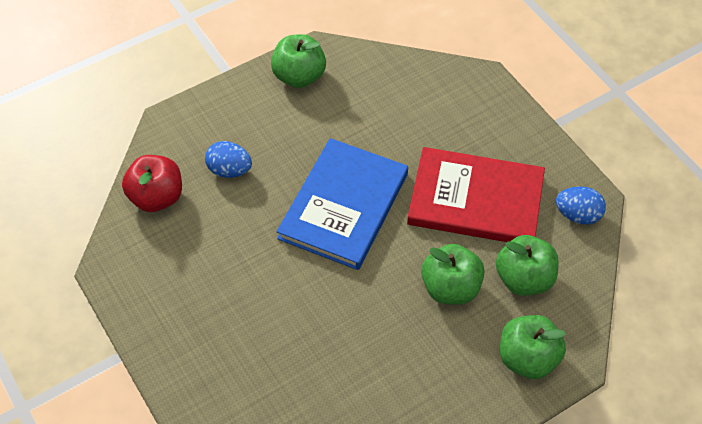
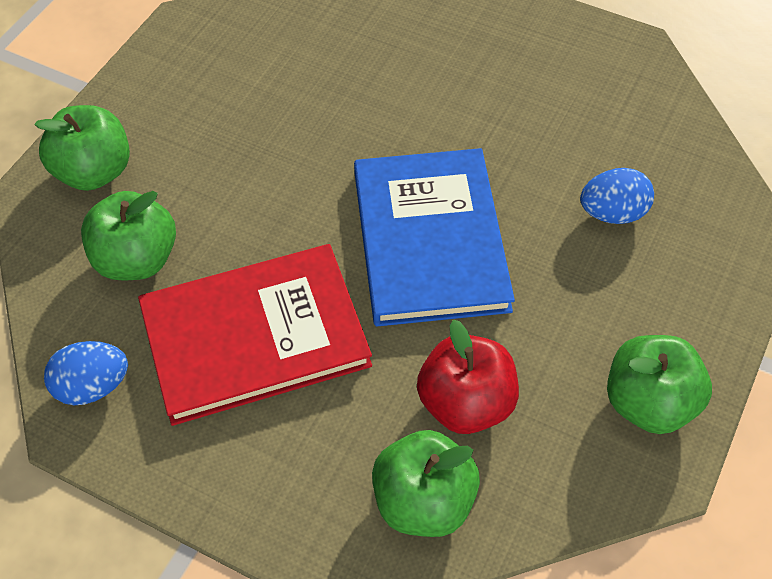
camera: 150 degrees right, 0 degrees up
red apple [122,155,182,212] -> red apple moved to [417,320,519,434]
green apple [421,244,485,305] -> green apple moved to [372,430,480,537]

